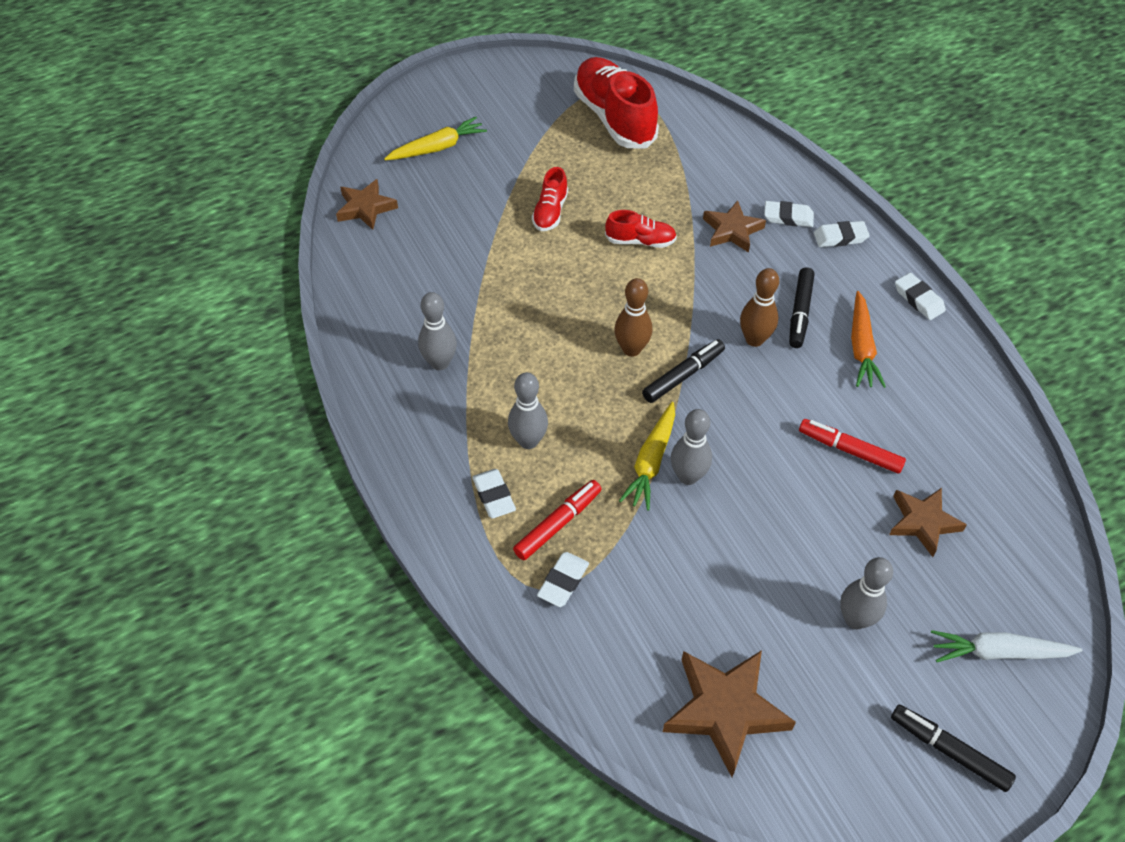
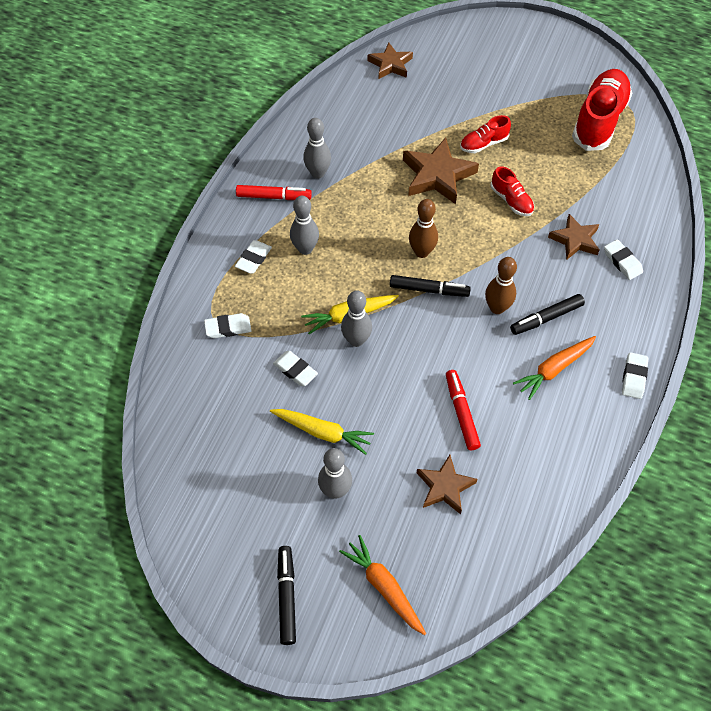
camera: 50 degrees right, 5 degrees up
yellow carrot [384,117,487,160] -> yellow carrot moved to [270,409,374,455]
red marker [513,480,602,560] -> red marker moved to [236,185,312,200]
brown star [663,650,796,777] -> brown star moved to [403,137,479,204]
white eraser [814,221,870,247] -> white eraser moved to [273,351,318,386]
white carrot [931,630,1083,662] -> orange carrot [339,535,426,635]

